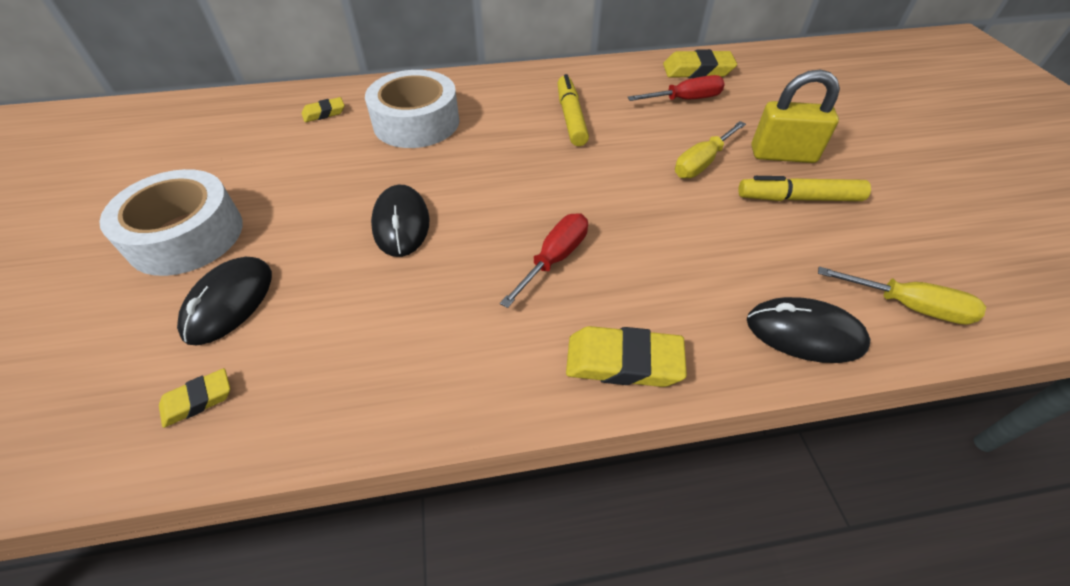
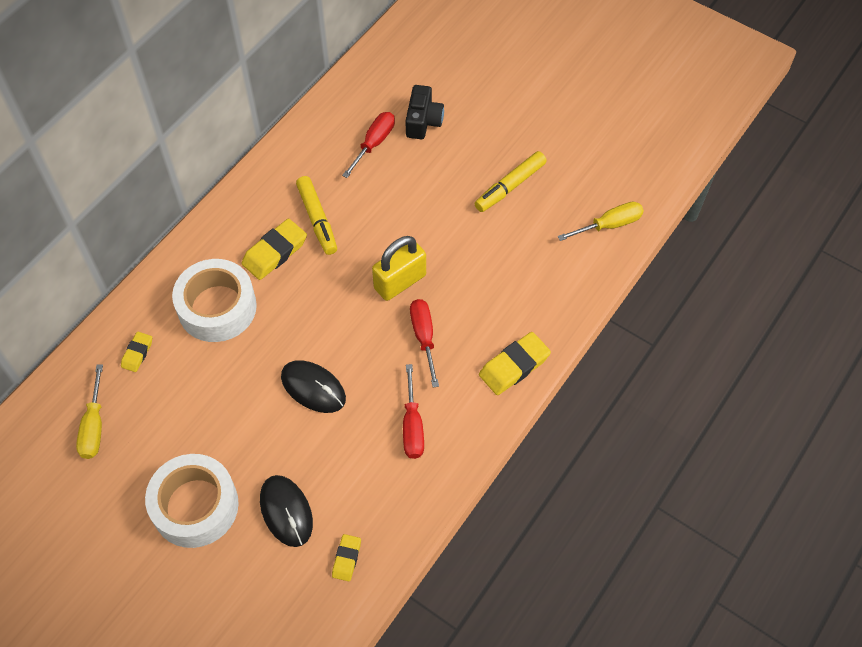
camera: 45 degrees left, 10 degrees up
yellow marker [558,74,589,146] -> yellow marker turned 150 degrees counterclockwise [296,176,337,255]
yellow eraser [663,49,737,78] -> yellow eraser moved to [242,218,307,280]
yellow screwdriver [675,121,746,178] -> yellow screwdriver moved to [76,364,103,459]
black mouse [747,297,871,363] -> none
yellow padlock [751,69,840,163] -> yellow padlock moved to [372,236,426,301]
none -> red screwdriver [403,364,424,459]
none -> black camera [405,85,444,139]

